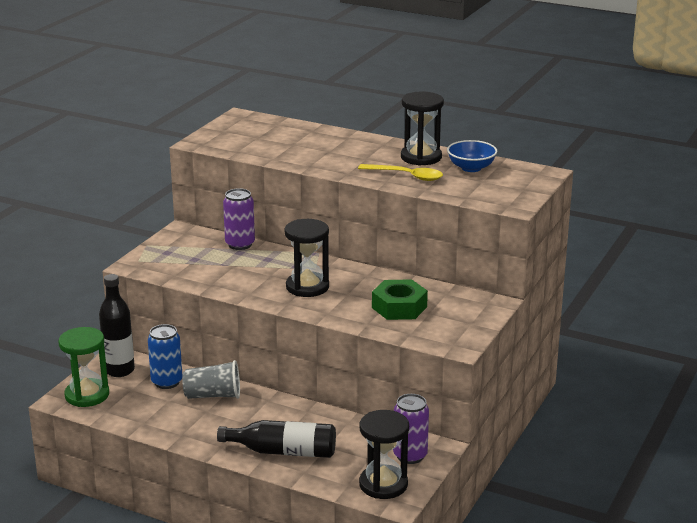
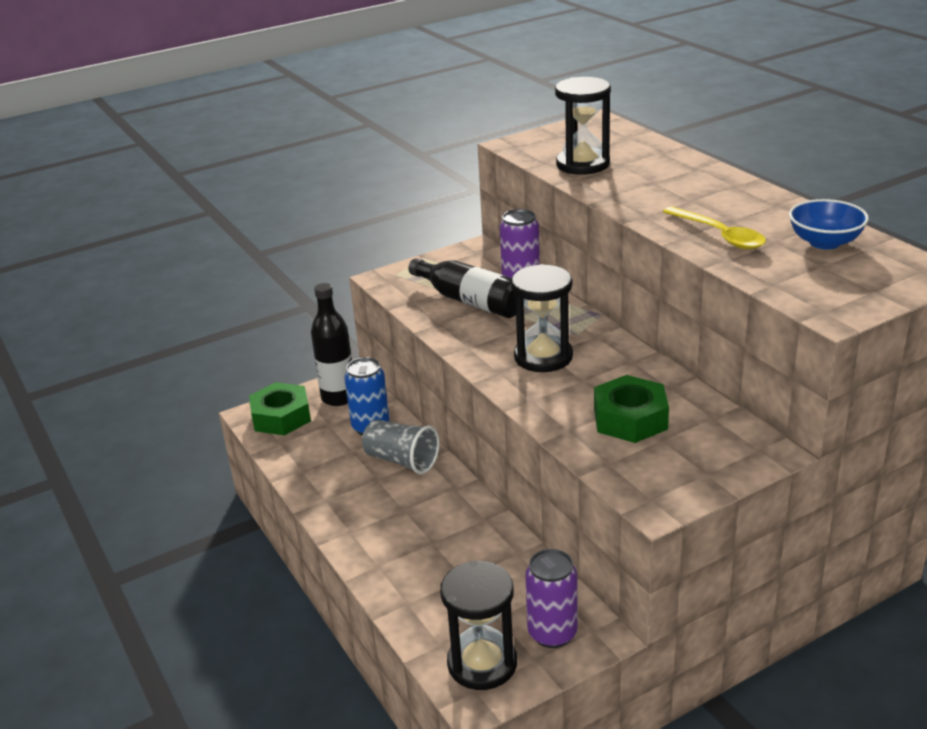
camera: 35 degrees right, 5 degrees up
green hourglass [59,327,109,407] -> green nut [249,382,311,436]
black bottle [217,420,336,458] -> black bottle moved to [408,258,516,318]
black hourglass [401,92,444,166] -> black hourglass moved to [555,77,611,175]

